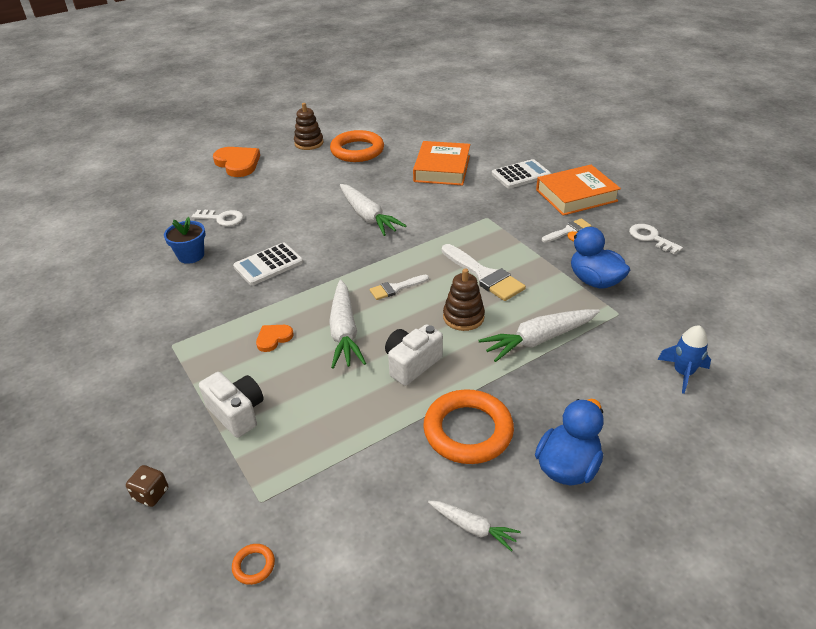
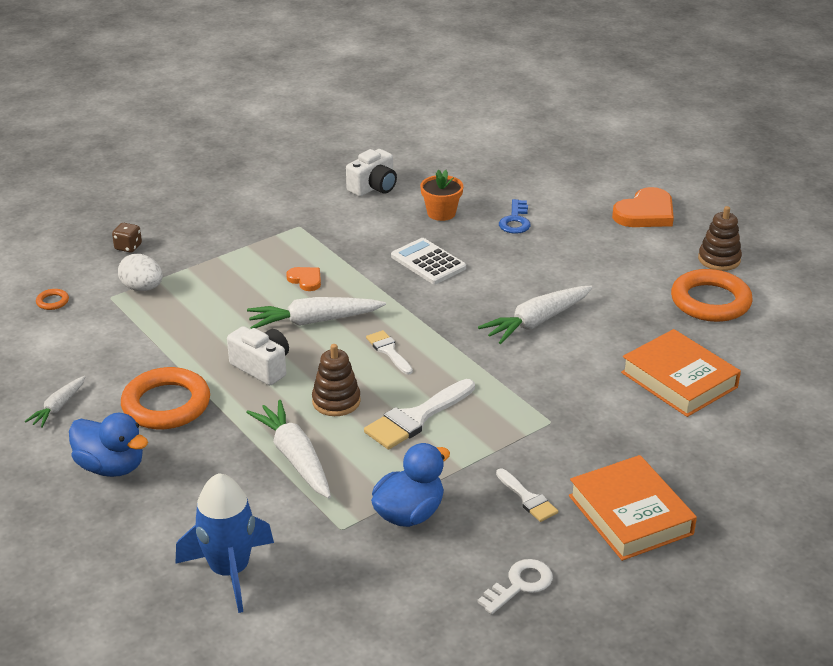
camera: 85 degrees right, 5 degrees down
blue flower pot [164,217,205,264] -> orange flower pot [420,169,463,221]
white key [192,210,244,226] -> blue key [499,199,531,234]
white camera [199,372,264,438] -> white camera moved to [346,149,397,196]
orange book [413,141,470,185] -> orange book turned 45 degrees clockwise [621,329,741,417]
white calculator [492,159,551,189] -> none
blue rocket [658,325,711,394] -> blue rocket [175,473,274,613], size x1.65
none -> white egg [118,254,163,291]

